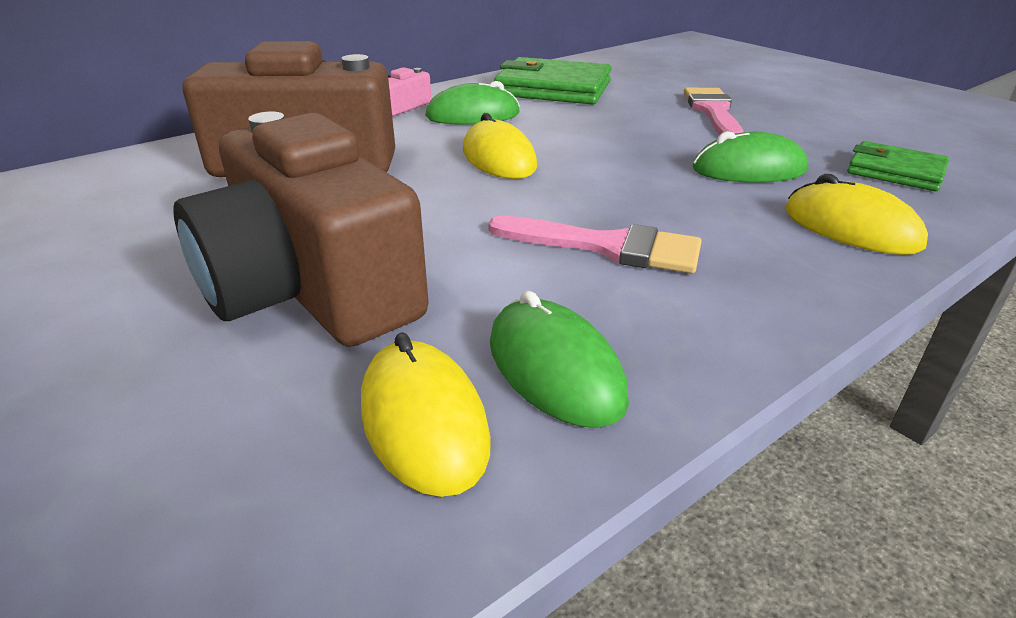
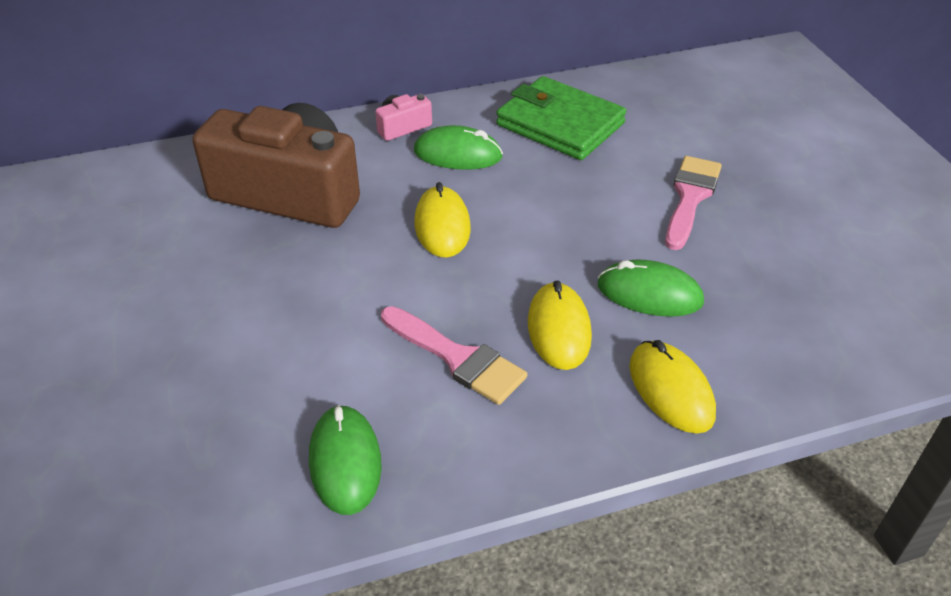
camera: 20 degrees right, 10 degrees up
brown camera [173,111,429,347] -> none
yellow mouse [361,333,491,497] -> yellow mouse moved to [528,280,592,370]
green wallet [847,141,949,191] -> none

